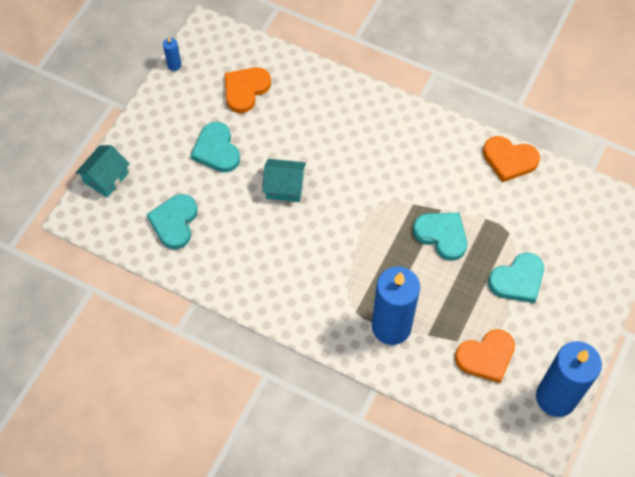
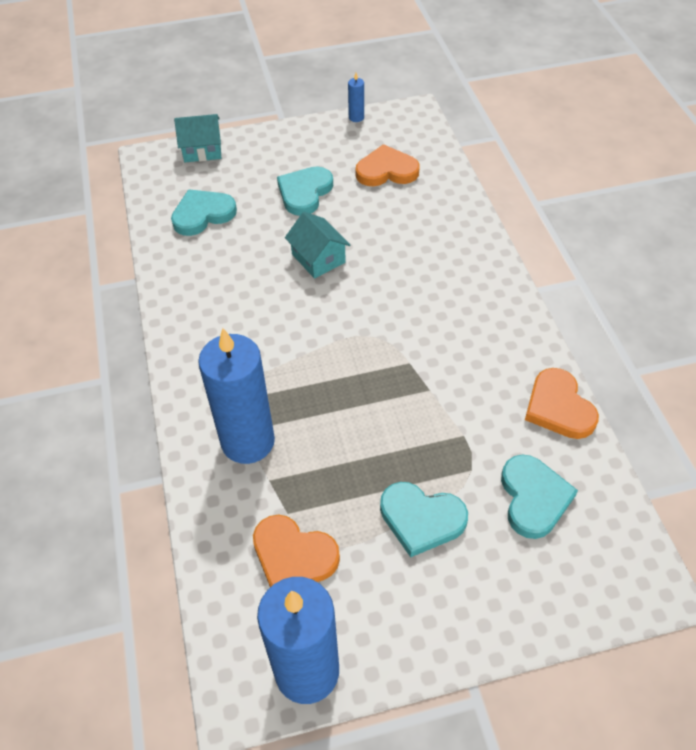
camera: 50 degrees right, 10 degrees down
turquoise heart [413,213,467,261] -> turquoise heart moved to [501,455,578,539]

